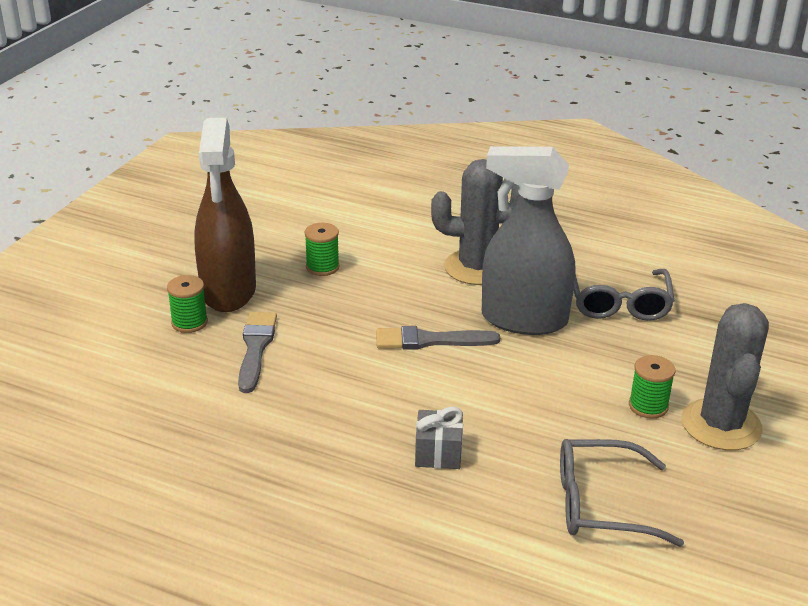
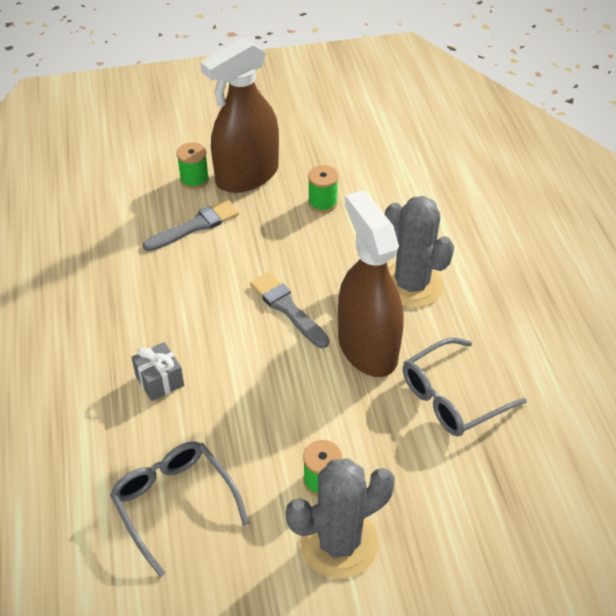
camera: 55 degrees right, 15 degrees up
grey spray bottle [482,146,575,335] -> brown spray bottle [338,190,404,377]

